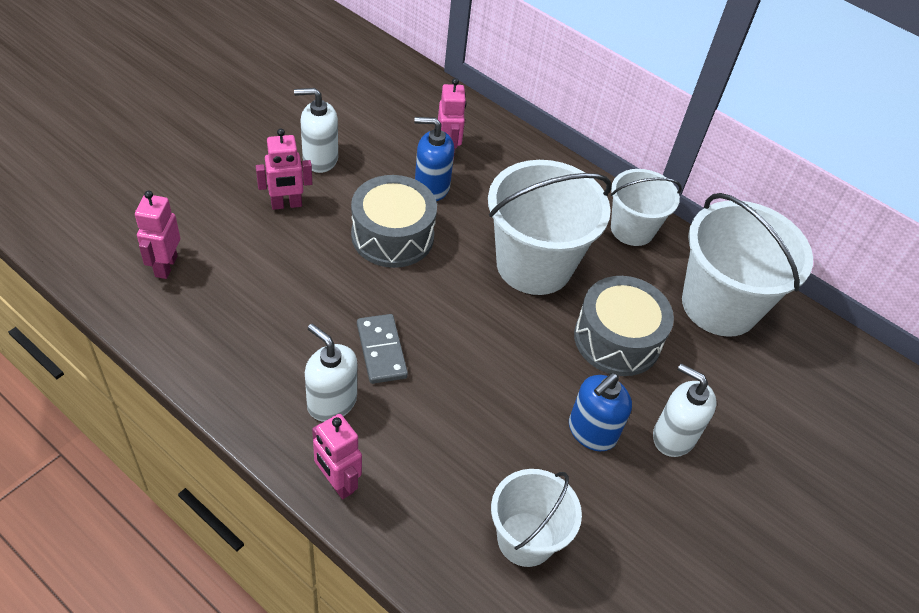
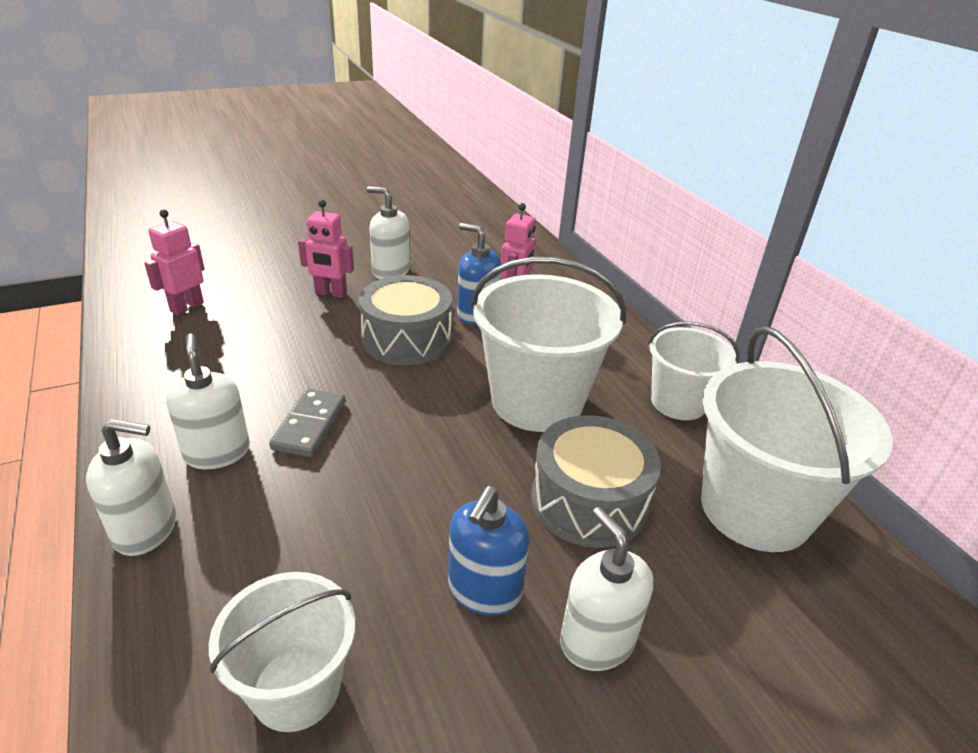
camera: 30 degrees right, 15 degrees down
pink robot [312,414,362,499] -> white soap dispenser [86,419,176,556]
blue soap dispenser [569,373,632,451] -> blue soap dispenser turned 45 degrees counterclockwise [448,486,529,616]

